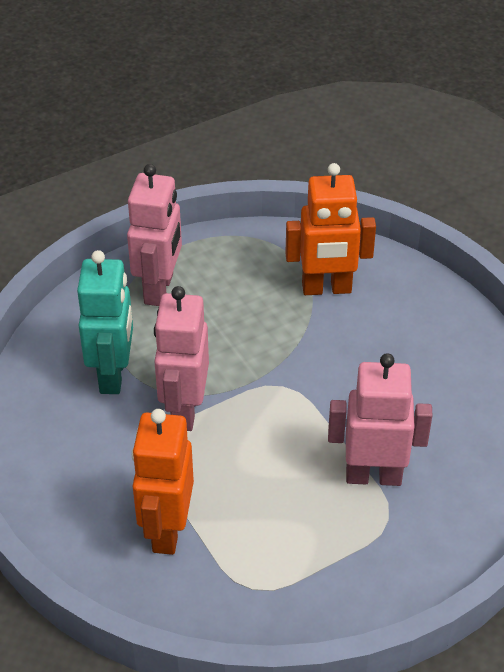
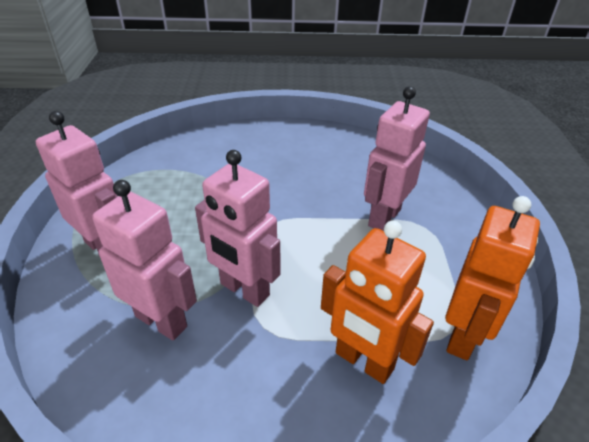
camera: 60 degrees left, 5 degrees down
turquoise robot [77,250,133,394] -> pink robot [92,180,197,341]
orange robot [285,163,376,295] -> orange robot moved to [446,196,540,360]

